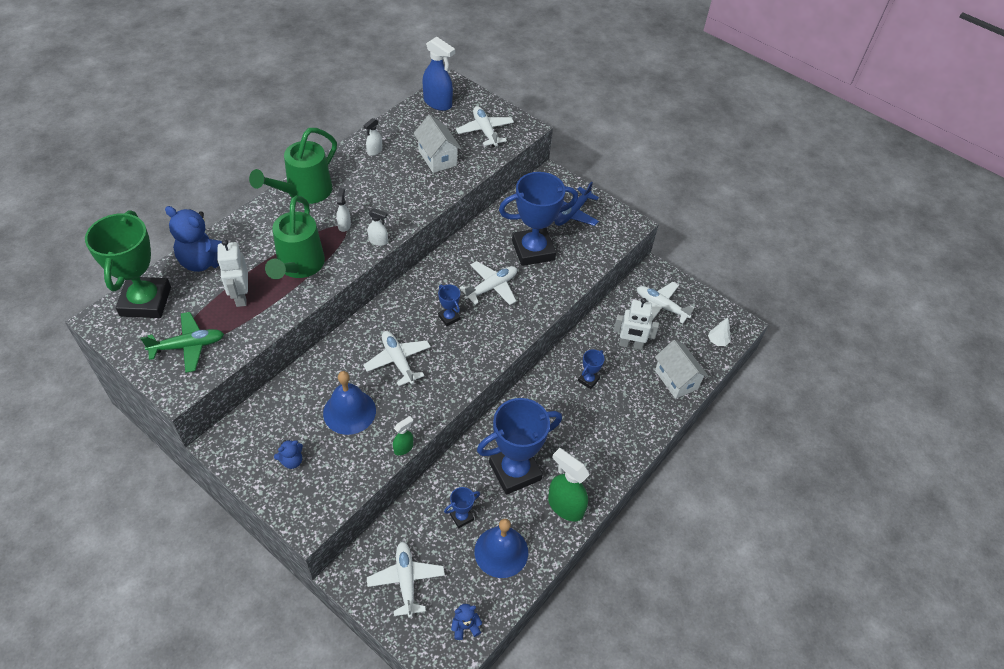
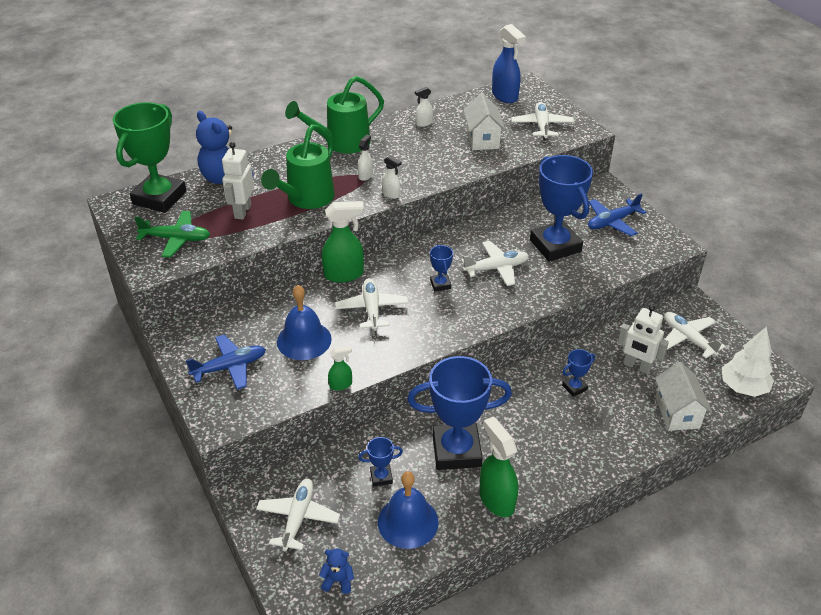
camera: 25 degrees right, 10 degrees down
blue teddy bear [274,440,303,469] -> blue plane [186,335,266,390]
blue trophy [499,172,578,266] -> blue trophy turned 60 degrees clockwise [530,155,593,262]
white tree [708,318,731,346] -> white tree [722,326,774,397], size x1.86
none -> green spray bottle [322,201,364,283]

